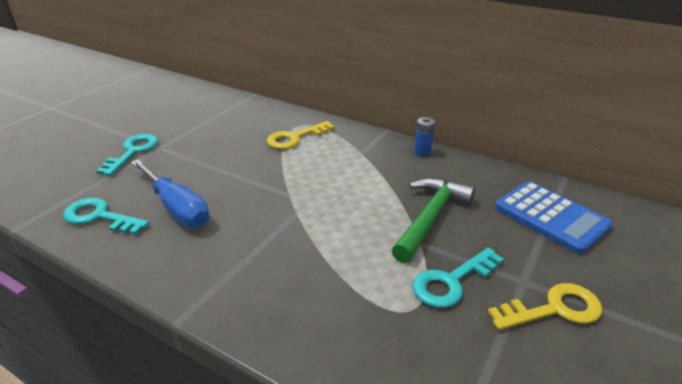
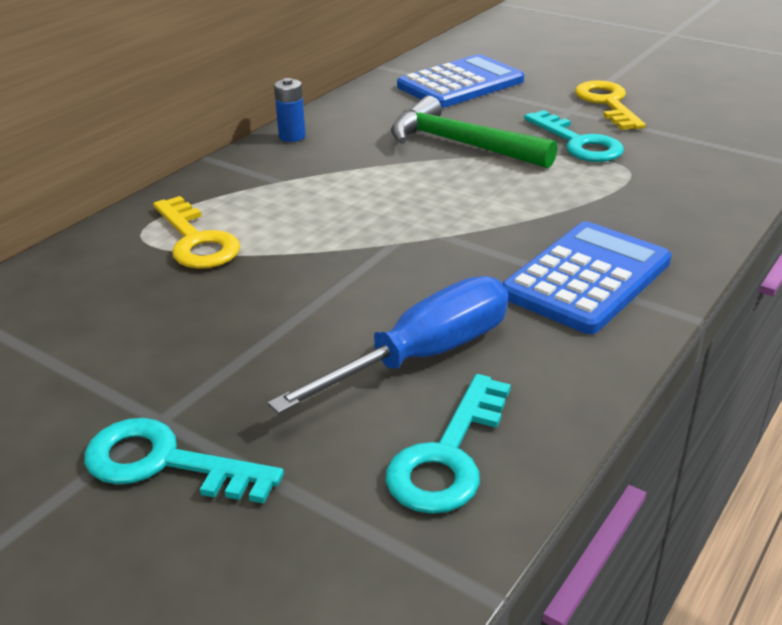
camera: 85 degrees left, 0 degrees up
none -> blue calculator [502,221,672,334]

